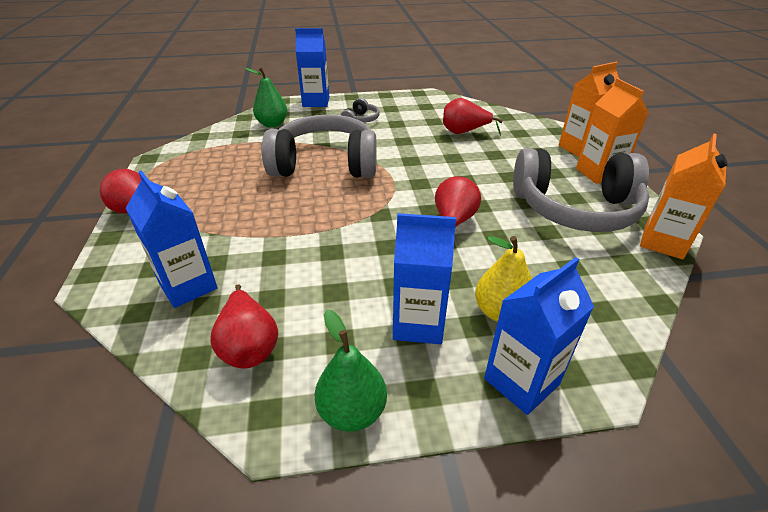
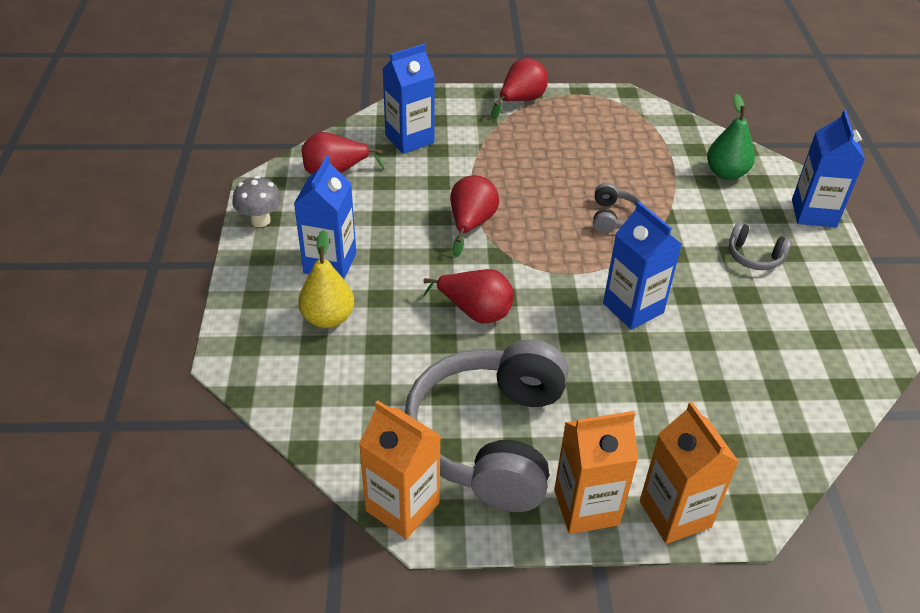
camera: 95 degrees right, 5 degrees up
grey headphones [262,115,377,178] -> grey headphones [593,183,642,233], size x0.42
green pear [315,309,387,432] -> grey mushroom [232,176,282,227]
red pear [443,98,503,136] -> red pear moved to [450,175,499,258]
blue carton [484,257,594,415] -> blue carton moved to [603,202,682,330]

